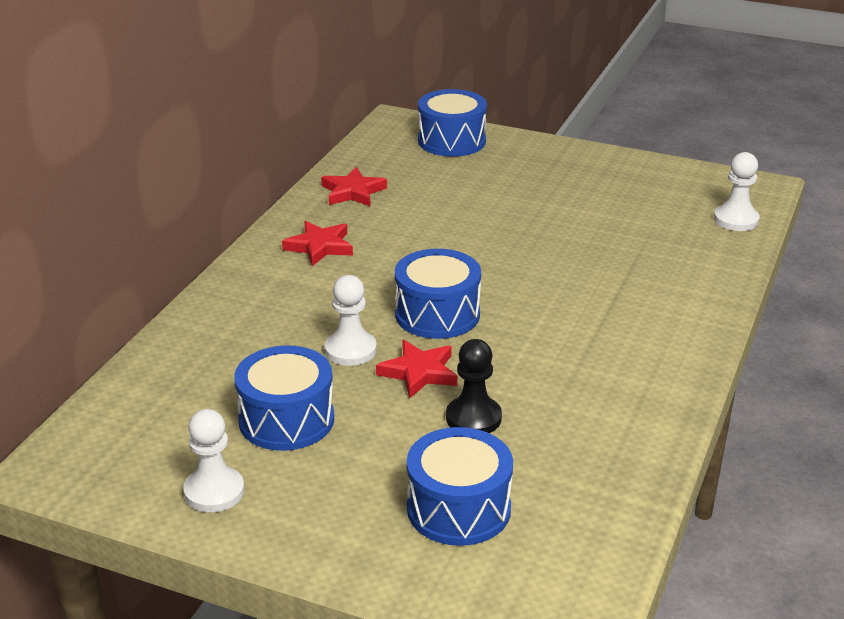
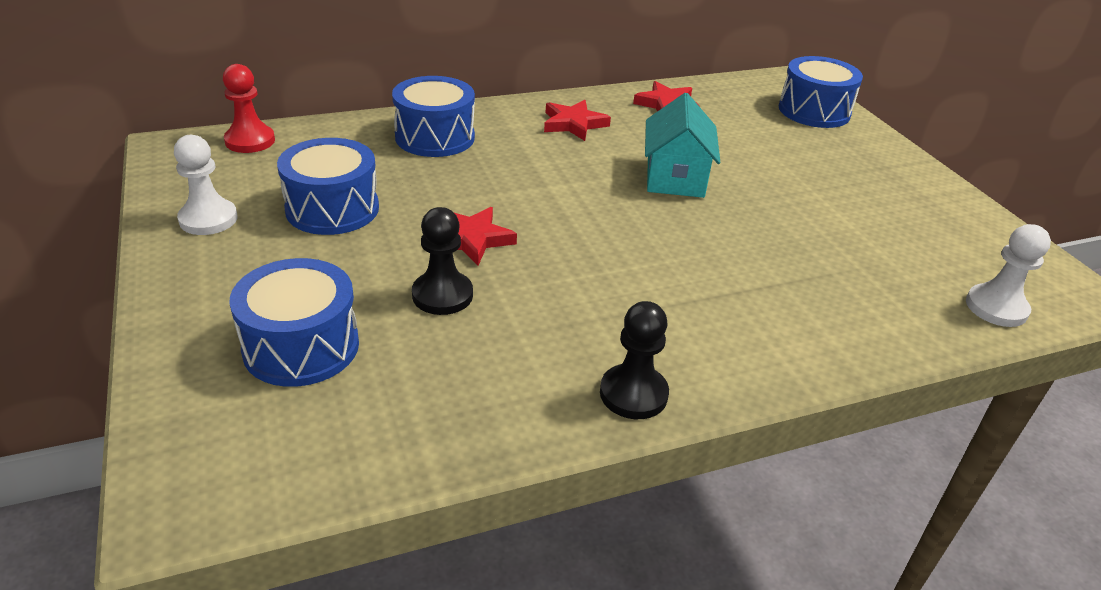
camera: 45 degrees right, 5 degrees up
white pawn [325,275,377,366] -> none
blue drum [395,249,481,339] -> blue drum moved to [392,76,475,157]
none -> red pawn [223,64,275,153]
none -> black pawn [600,301,669,419]
none -> turquoise house [645,93,720,198]

